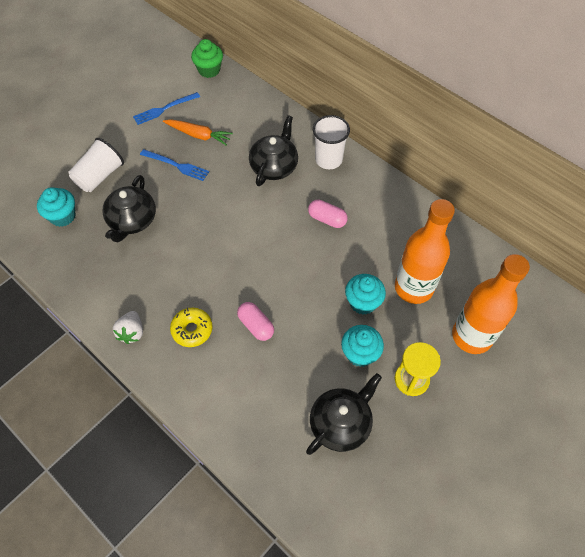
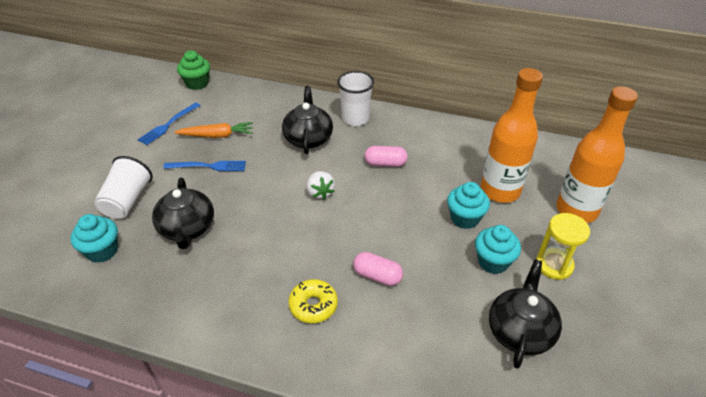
camera: 25 degrees left, 15 degrees down
white strawberry [113,311,143,344] -> white strawberry moved to [307,171,335,200]

